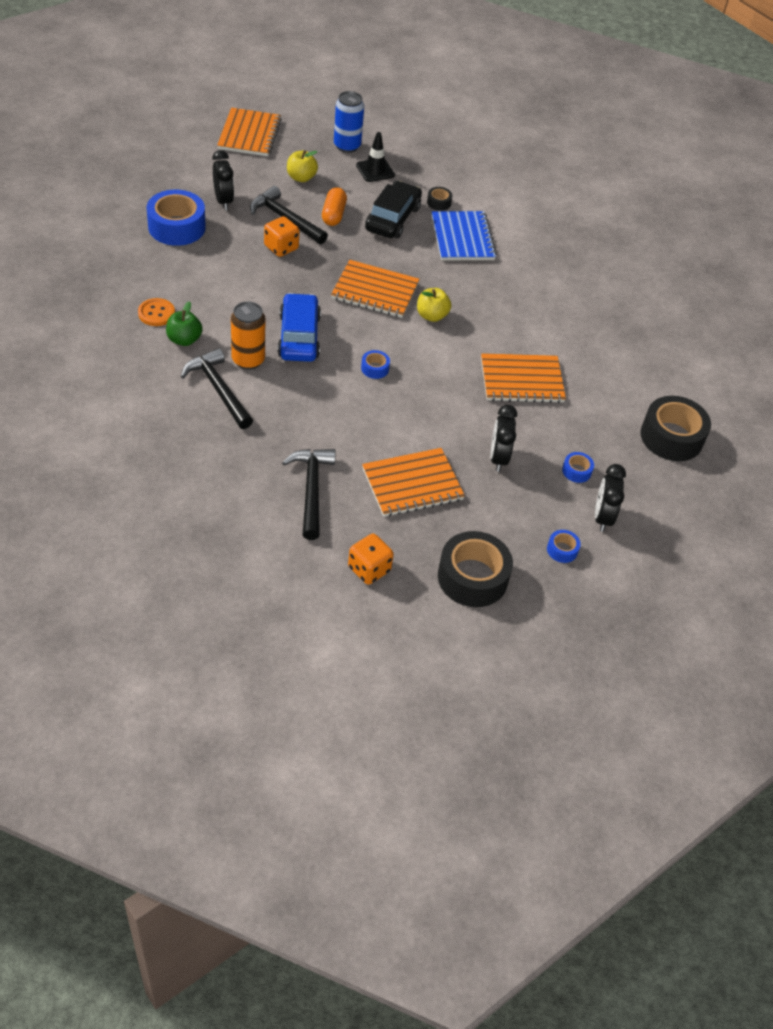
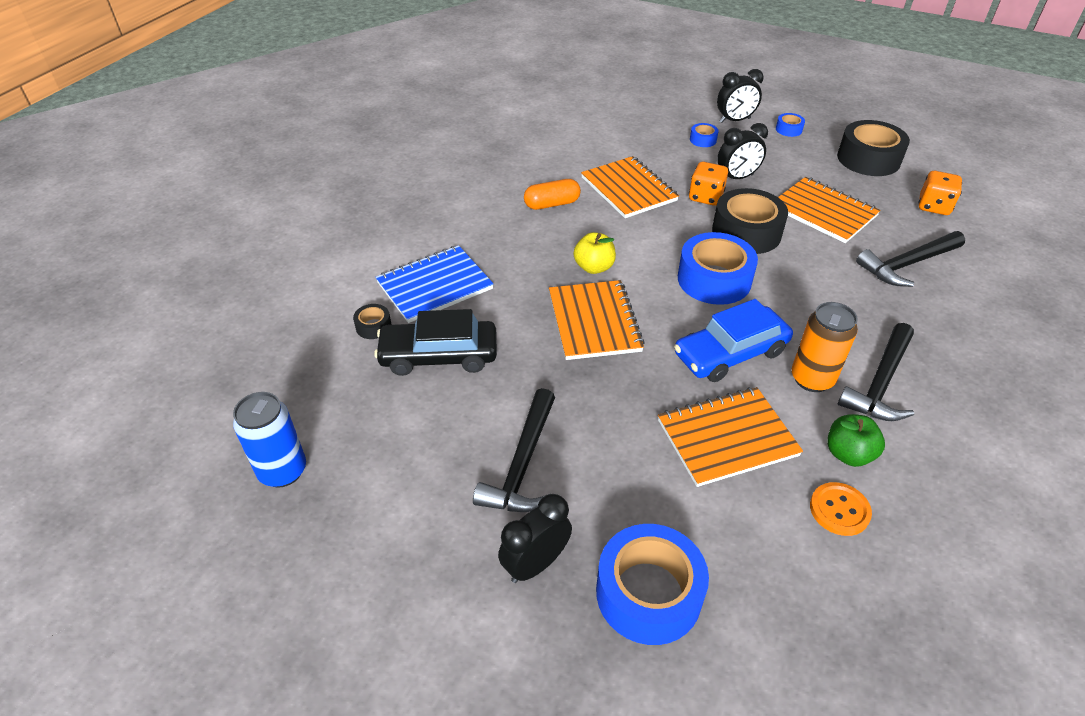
camera: 110 degrees left, 5 degrees down
orange notebook [217,108,282,156] -> orange notebook moved to [658,387,803,487]
orange dice [264,216,300,257] -> orange dice moved to [689,162,728,205]
yellow apple [287,150,318,182] -> none
orange capsule [322,187,347,226] -> orange capsule moved to [524,179,581,210]
black traffic cone [356,132,395,182] -> none
blue tape [361,350,390,379] -> blue tape [678,232,758,305], size x2.21
black tape [640,396,711,461] -> black tape moved to [712,188,788,254]

